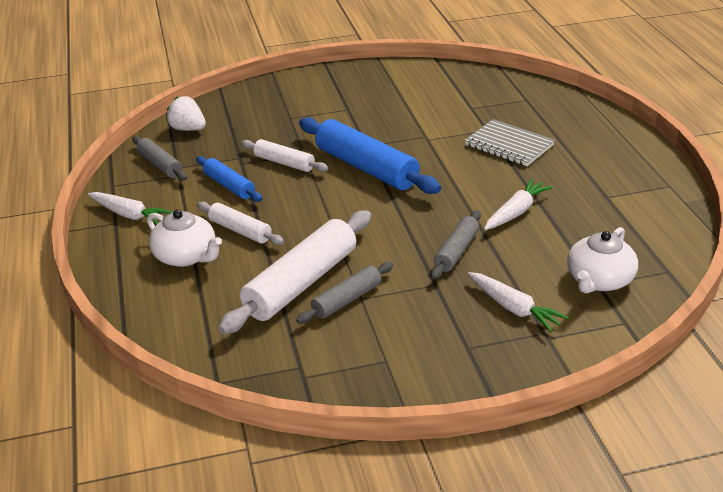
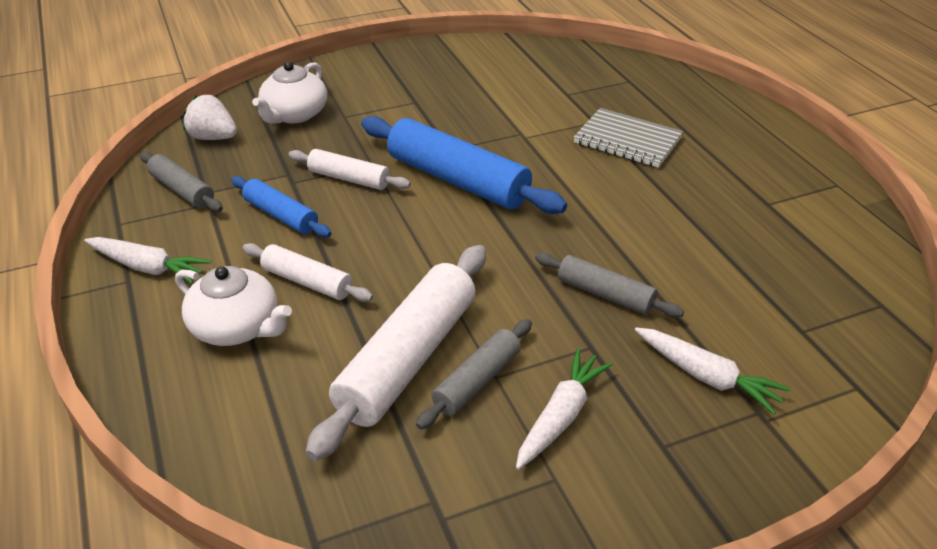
camera: 10 degrees left, 5 degrees up
grey rolling pin [431,210,481,279] -> grey rolling pin turned 75 degrees counterclockwise [535,253,684,318]
white carrot [484,179,553,230] -> white carrot moved to [516,348,613,470]
white teapot [567,227,638,294] -> white teapot moved to [252,61,327,124]

